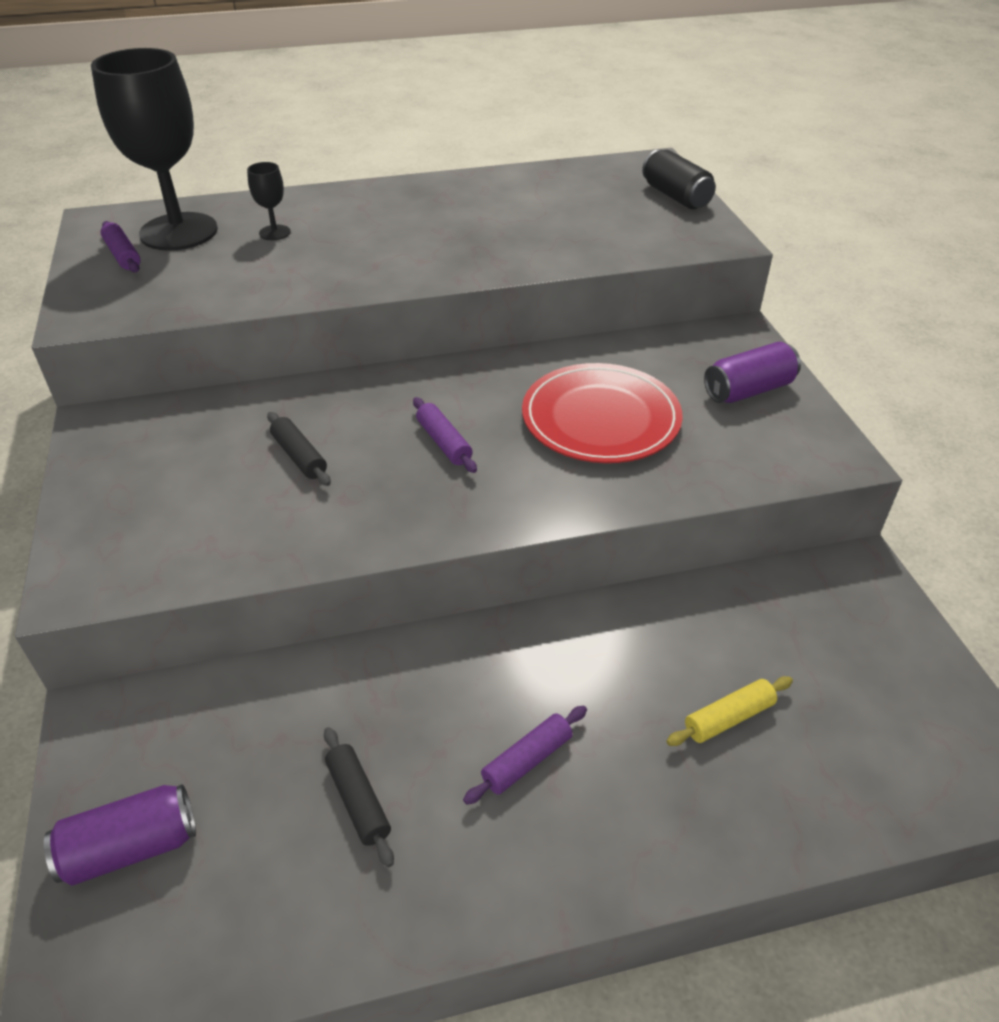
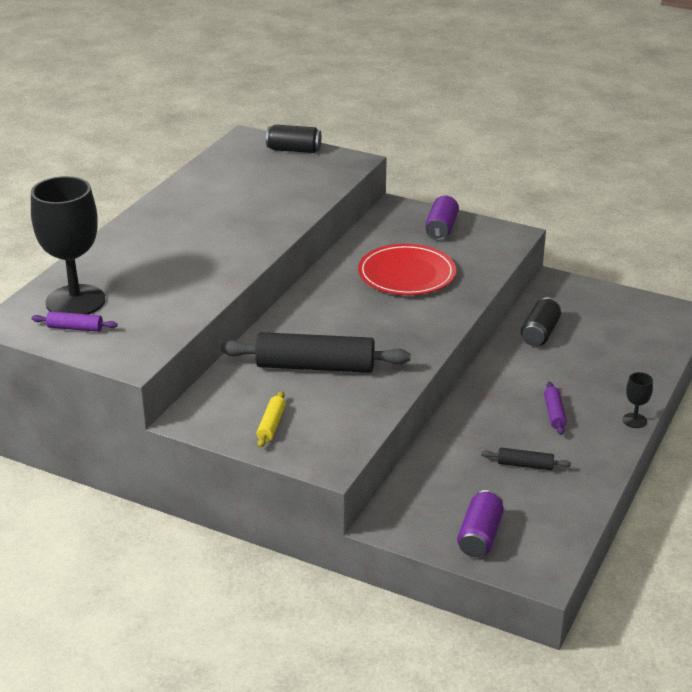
camera: 50 degrees left, 10 degrees down
black goblet [247,162,291,240] -> black goblet moved to [623,372,653,428]
black rolling pin [267,412,331,486] -> black rolling pin [221,332,410,373], size x2.20
purple rolling pin [413,397,477,473] -> none
yellow rolling pin [667,676,793,746] -> yellow rolling pin moved to [257,391,286,448]
none -> black can [521,297,561,346]

